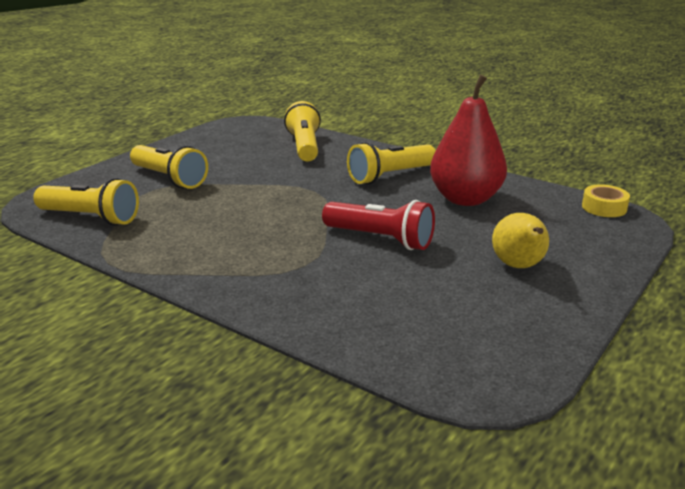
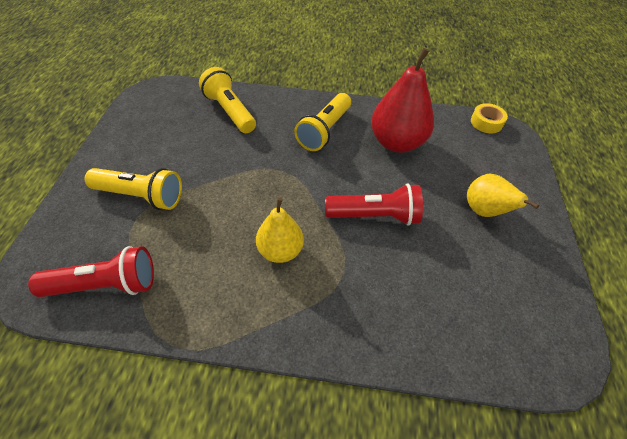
camera: 30 degrees left, 25 degrees up
yellow flashlight [33,178,139,226] -> red flashlight [28,246,154,297]
none -> yellow pear [256,198,304,263]

